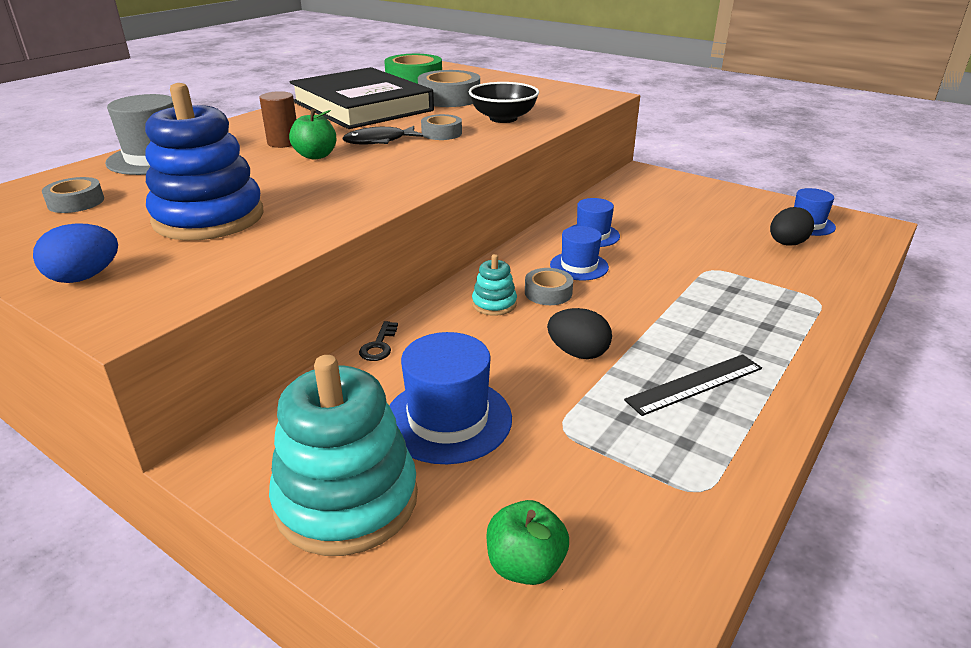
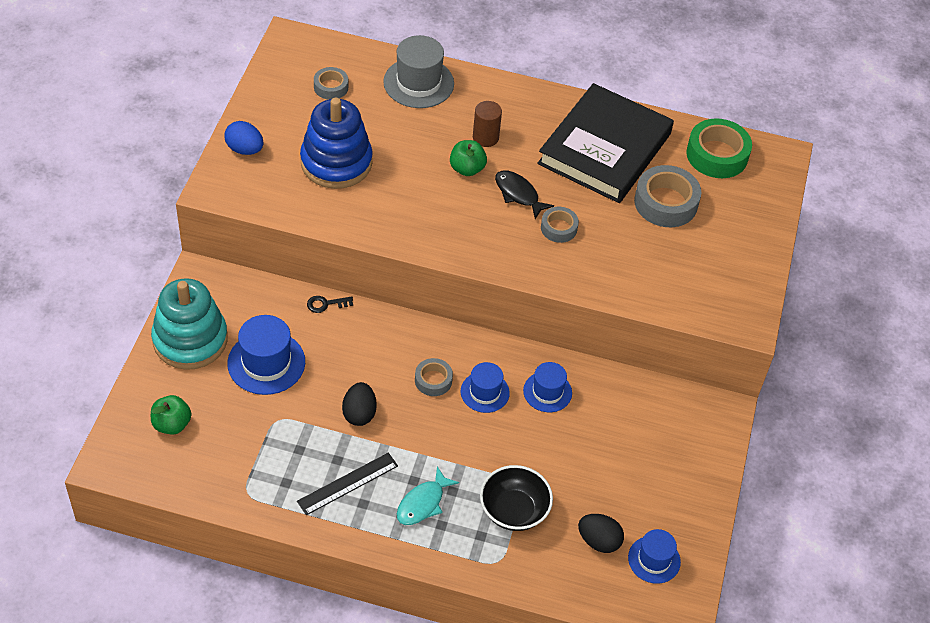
camera: 65 degrees right, 20 degrees up
black bowl [469,82,539,123] -> black bowl moved to [480,465,553,531]
turquoise stacking toy [472,254,517,316] -> none
black ruler [624,354,762,416] -> black ruler turned 75 degrees counterclockwise [297,453,398,515]
none -> turquoise fish [397,467,459,525]

